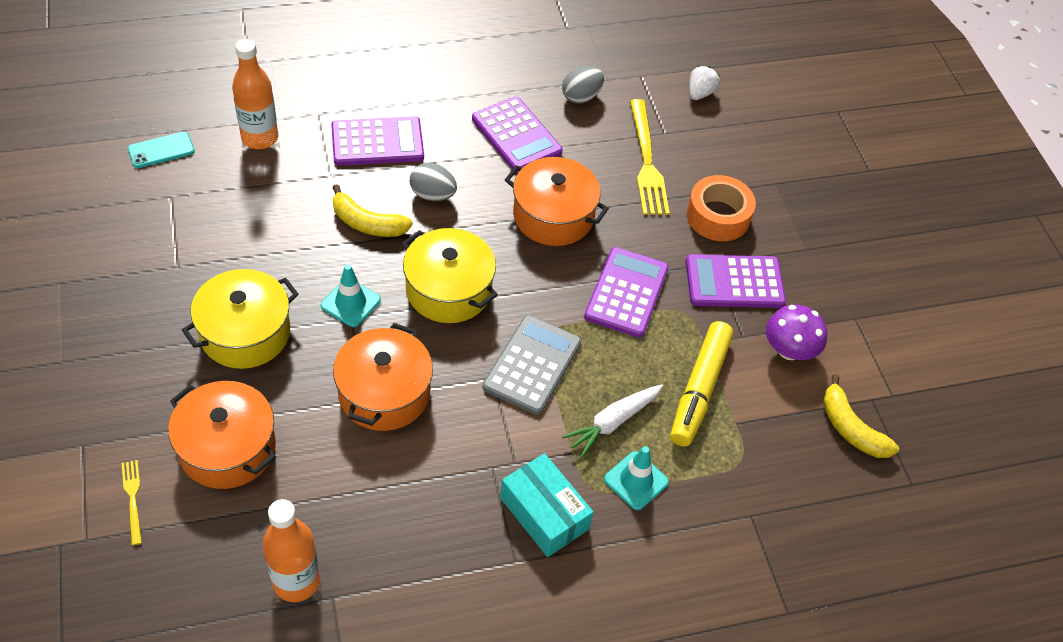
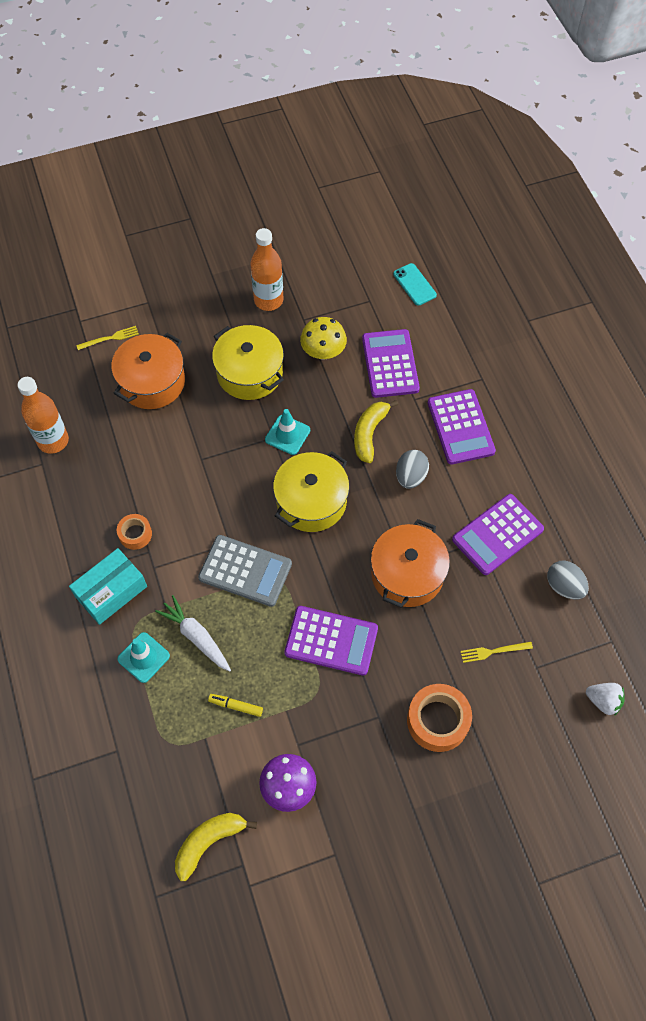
camera: 90 degrees right, 10 degrees up
orange bottle [232,39,278,149] -> orange bottle moved to [250,228,284,311]
orange pot [333,323,433,431] -> none
yellow fork [630,99,670,215] -> yellow fork [460,642,533,663], size x0.49
yellow marker [670,321,733,447] -> yellow marker [208,694,263,717], size x0.44
purple calculator [686,254,786,308] -> purple calculator moved to [362,329,420,398]
none -> orange tape [117,514,152,550]
none -> yellow mushroom [300,317,347,360]

